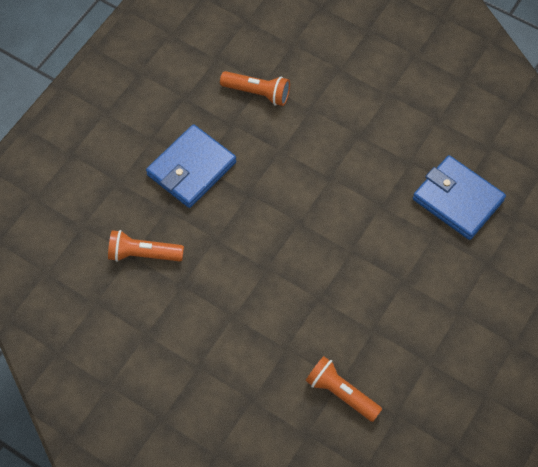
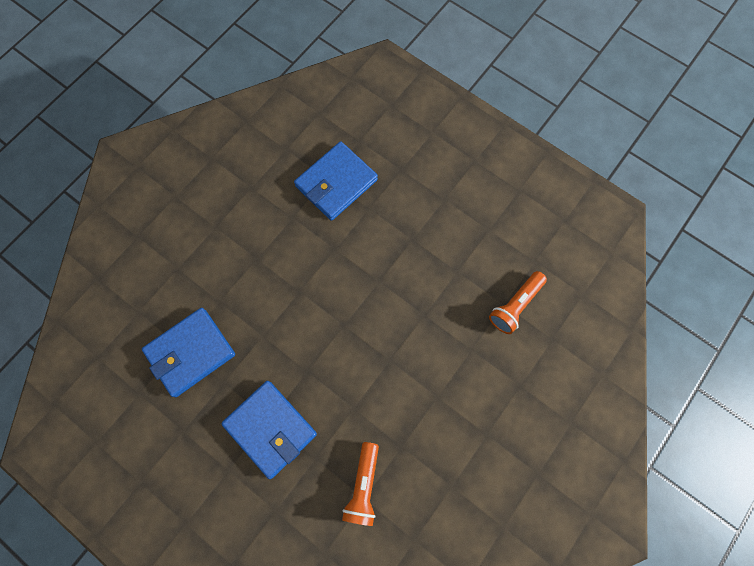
camera: 85 degrees left, 10 degrees up
orange flashlight [220,71,290,106] -> blue wallet [142,308,235,397]

